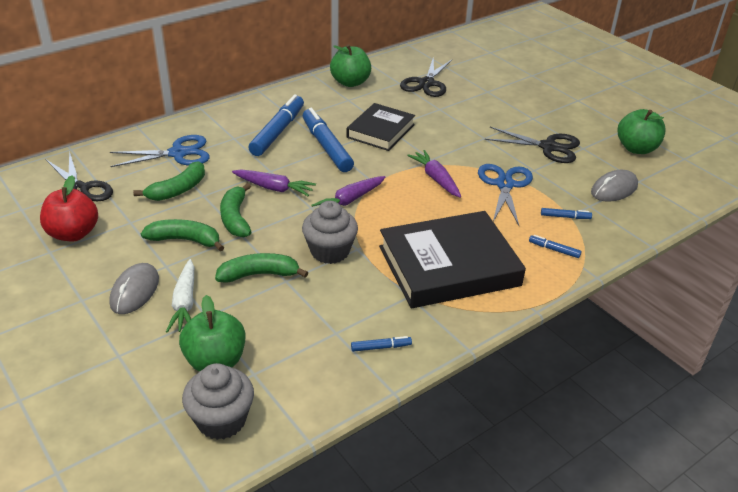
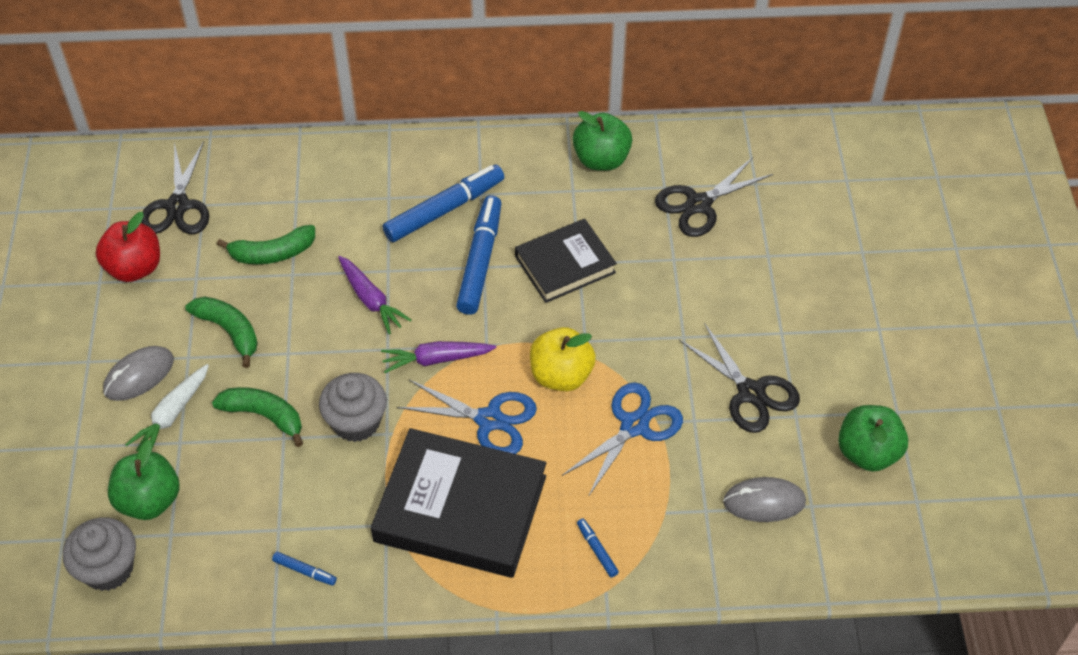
camera: 35 degrees right, 15 degrees up
blue scissors [110,135,210,167] -> blue scissors moved to [397,380,537,454]
green banana [220,183,251,237] -> none
purple carrot [407,150,461,198] -> yellow apple [530,327,596,391]
blue marker [541,208,592,219] -> none

